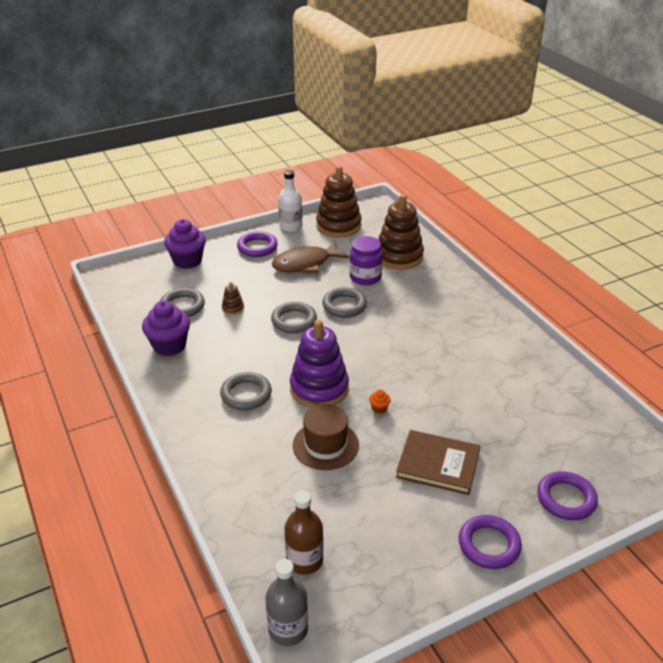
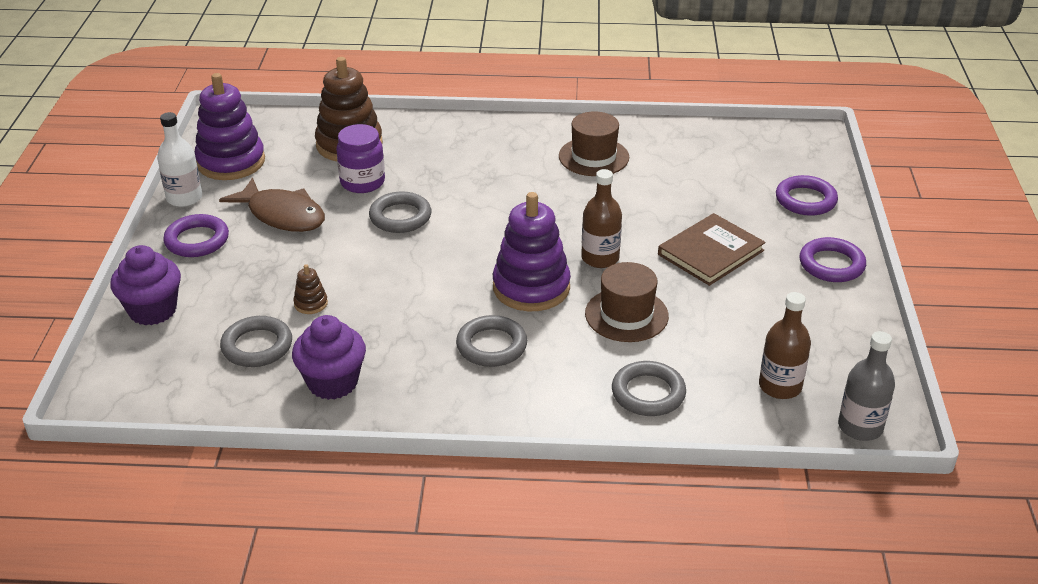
camera: 60 degrees left, 0 degrees up
grey ring [271,302,317,333] -> grey ring moved to [612,361,686,416]
brown fish [272,241,349,273] -> brown fish turned 60 degrees counterclockwise [219,178,325,232]
brown stacking toy [316,165,361,237] -> purple stacking toy [195,73,265,180]
orange cupcake [369,389,391,414] -> brown bottle [581,169,622,268]
none -> brown hat [559,111,629,176]

